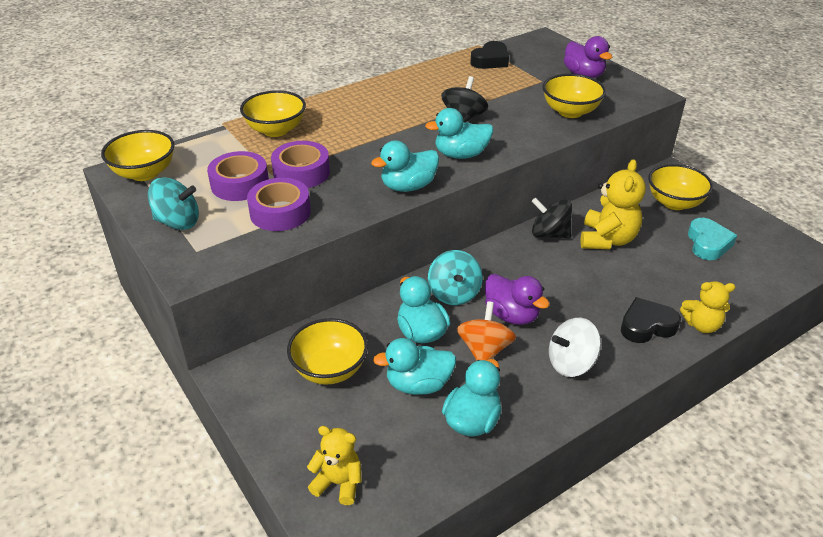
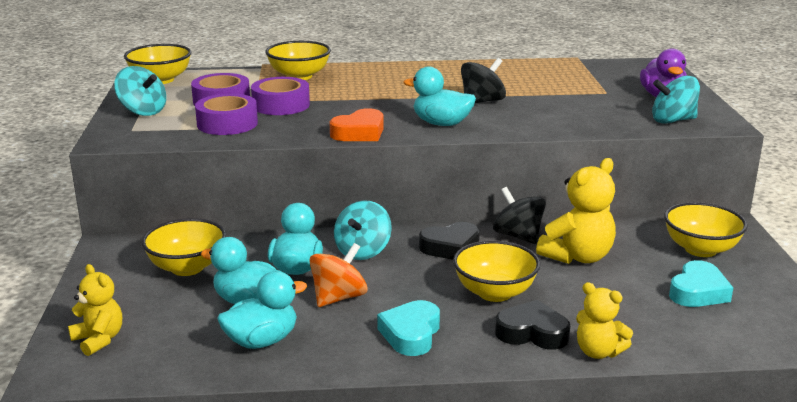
camera: 30 degrees right, 15 degrees down
turquoise duck [371,140,439,192] -> orange heart [329,108,384,141]
black heart [470,41,509,69] -> black heart moved to [419,222,480,260]
purple duck [485,274,550,325] -> none
yellow bowl [542,74,606,118] -> yellow bowl moved to [453,240,540,302]
white spinning top [549,318,601,377] -> turquoise heart [377,300,440,356]
none -> turquoise spinning top [652,76,700,124]

